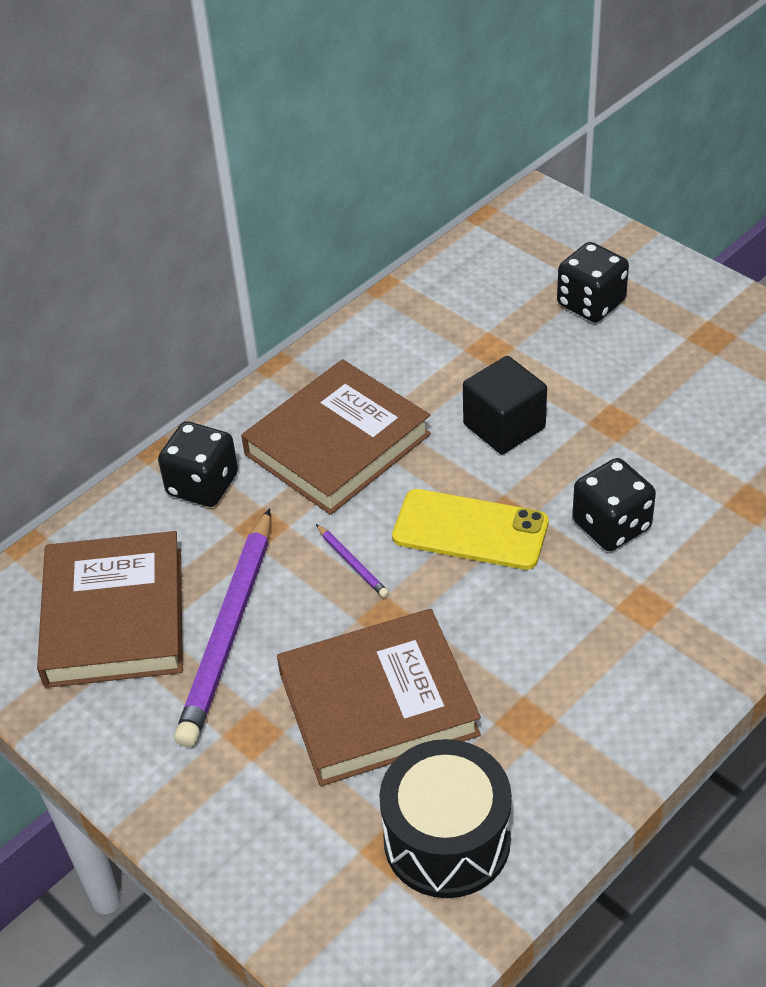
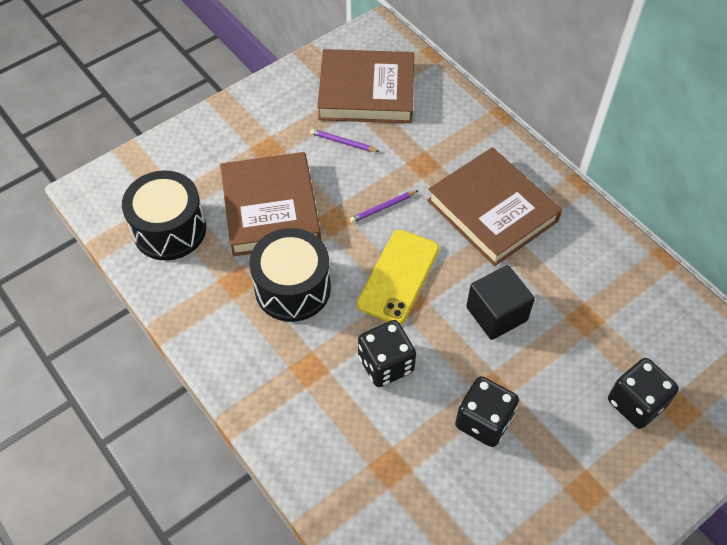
camera: 95 degrees right, 10 degrees up
black dice [158,421,238,507] -> black dice moved to [455,376,519,447]
purple pencil [174,508,271,747] -> purple pencil [310,129,380,152], size x0.41
none -> black drum [249,228,331,322]

